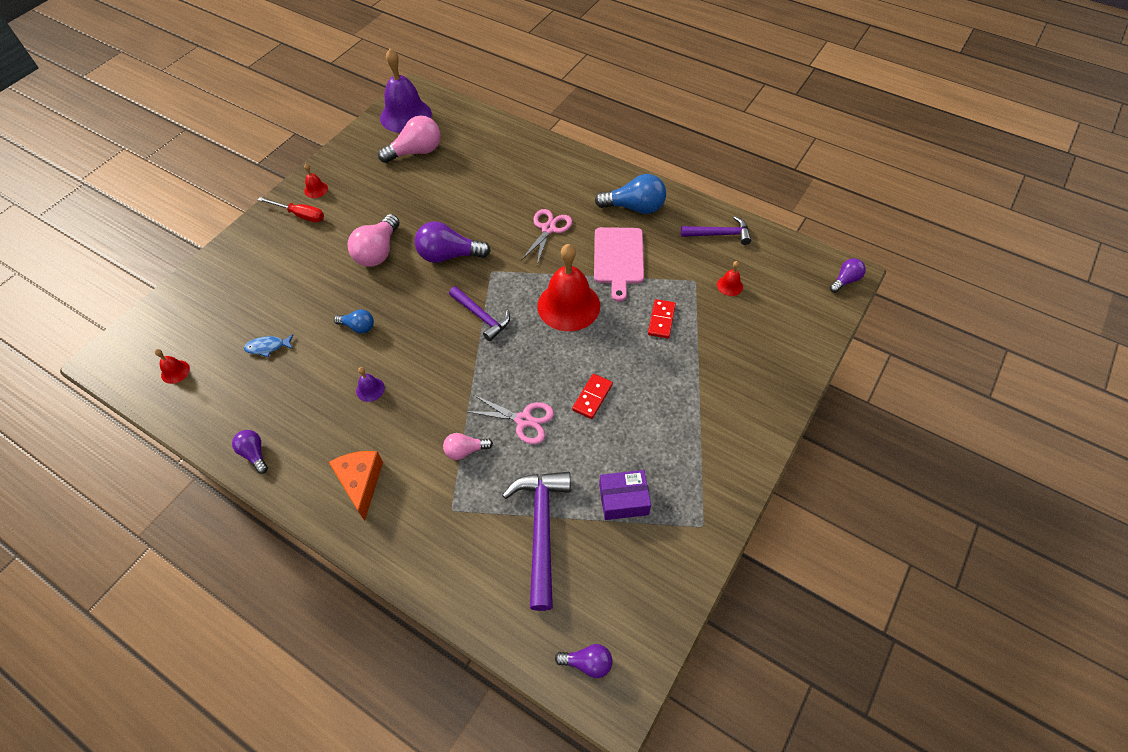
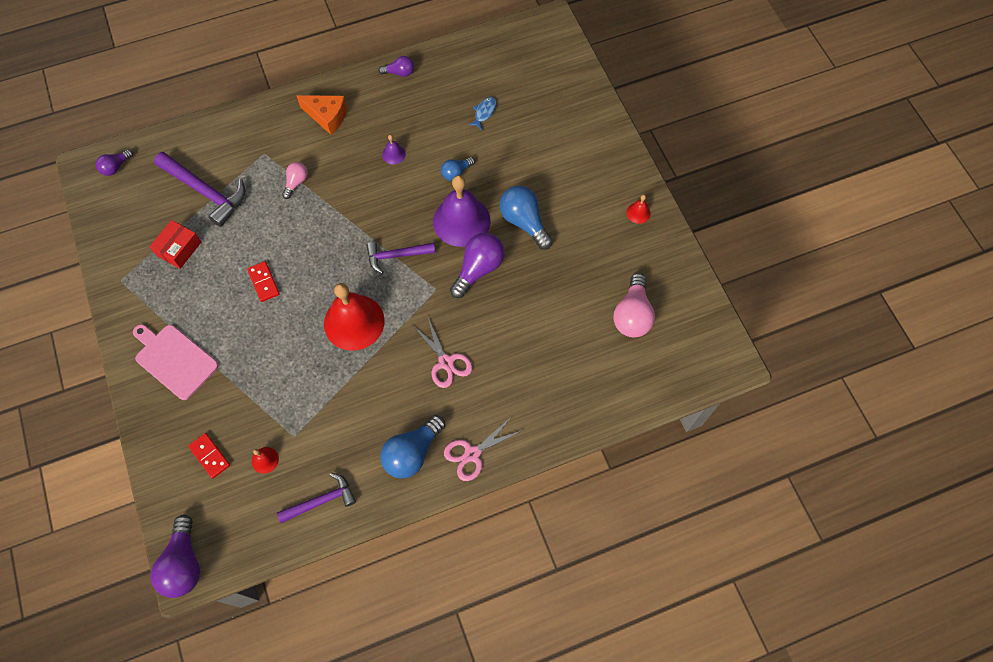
camera: 125 degrees right, 10 degrees up
red bell [155,349,190,384] -> none
red screwdriver [258,197,324,222] -> none
pink light bulb [347,214,399,267] -> blue light bulb [500,186,552,250]
purple bell [380,49,432,133] -> purple bell moved to [433,175,491,247]
pink scissors [465,395,554,444] -> pink scissors moved to [444,417,523,481]
pink cutting board [594,227,644,302] -> pink cutting board moved to [133,324,219,400]
purple box [599,470,651,520] -> red box [150,220,201,269]
red domino [648,299,676,339] -> red domino moved to [188,433,230,479]
purple hammer [681,216,751,245] -> purple hammer turned 150 degrees counterclockwise [277,473,356,523]
purple light bulb [830,258,866,293] -> purple light bulb [151,515,200,598], size x1.79

